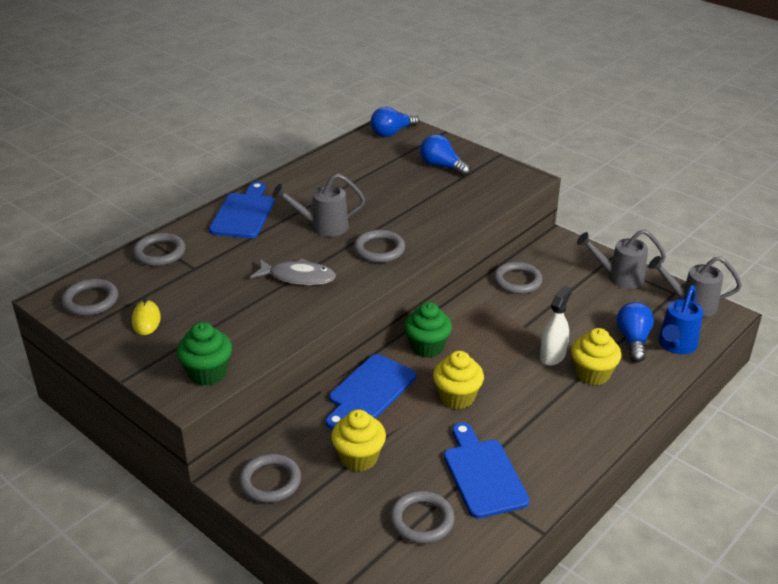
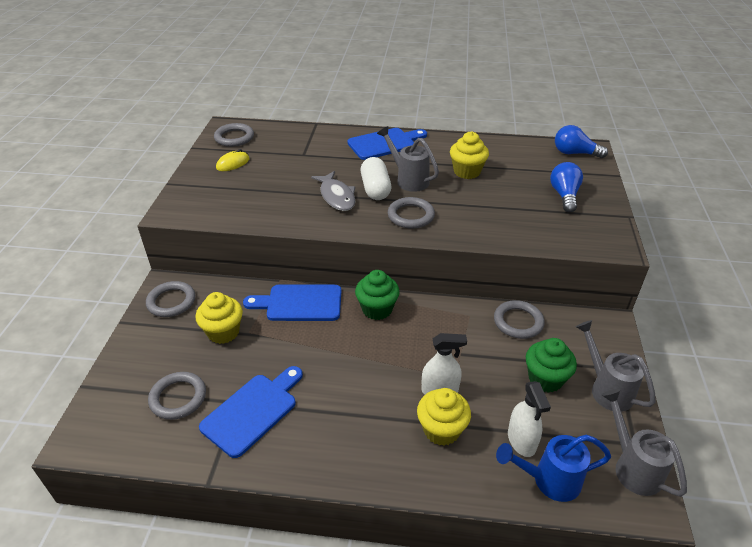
camera: 55 degrees right, 5 degrees up
grey ring [133,233,186,266] -> none
green cupcake [177,322,232,386] -> green cupcake moved to [526,338,577,393]
yellow cupcake [433,351,484,409] -> yellow cupcake moved to [450,131,489,179]
blue light bulb [617,302,654,362] -> white spray bottle [508,381,551,457]
none -> white capsule [361,157,391,200]

